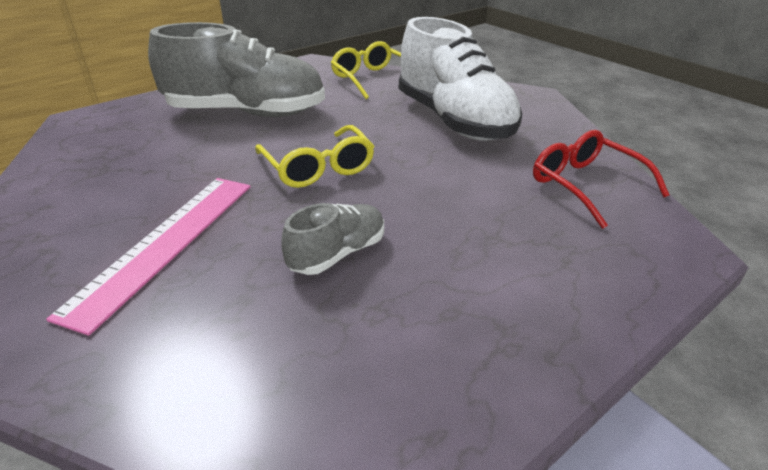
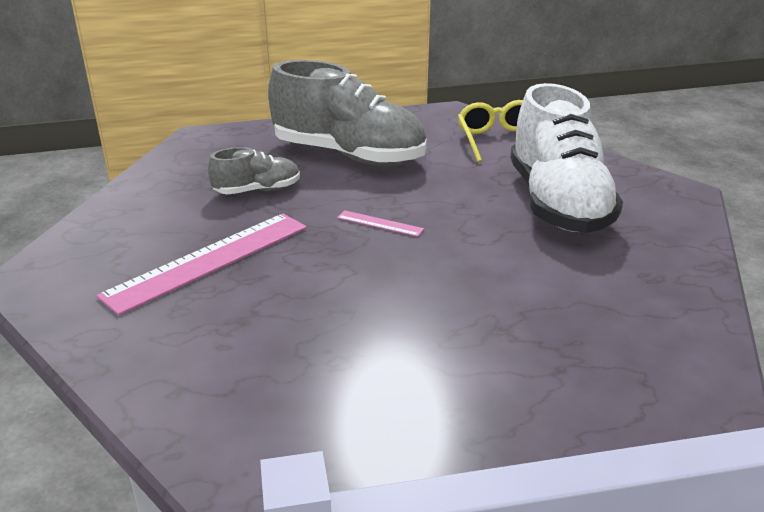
camera: 25 degrees right, 5 degrees down
yellow glasses [255,125,375,188] -> pink ruler [337,210,424,237]
grey shoe [281,203,384,275] -> grey shoe moved to [208,147,300,194]
red glasses [533,130,669,229] -> none

